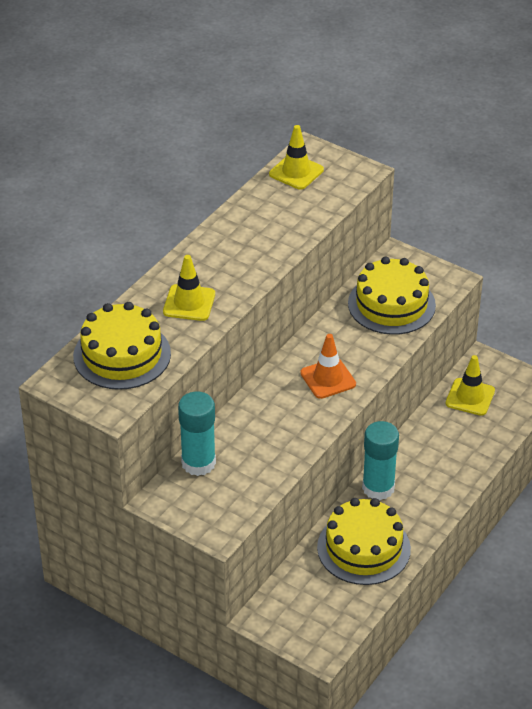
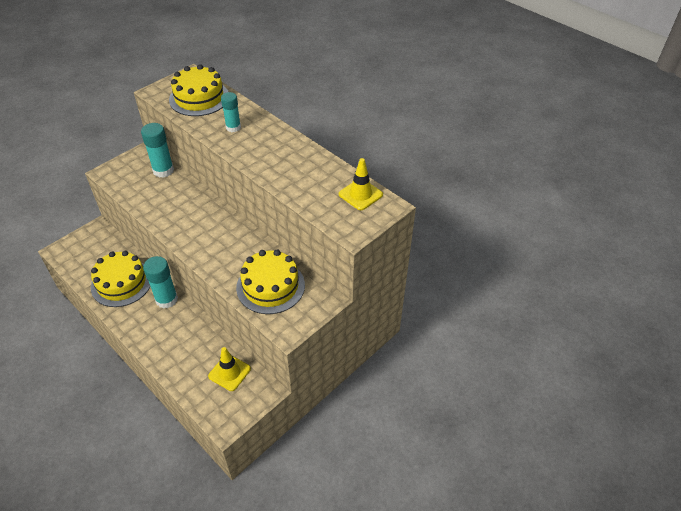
camera: 100 degrees right, 5 degrees up
yellow traffic cone [163,255,215,321] -> turquoise glue stick [221,92,241,132]
orange traffic cone [300,334,356,399] -> none

